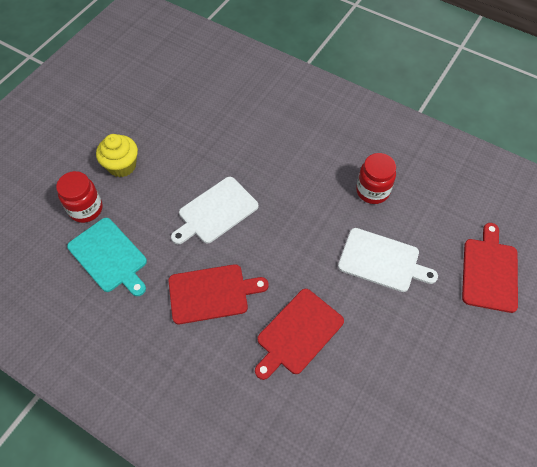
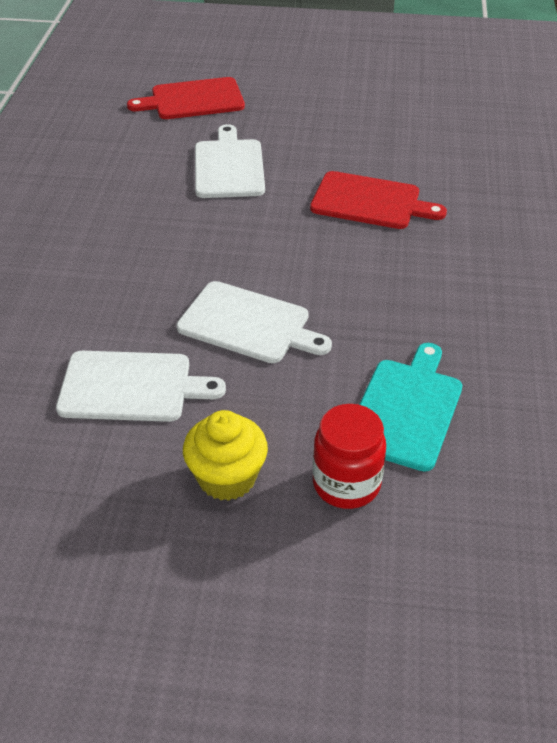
camera: 115 degrees left, 15 degrees down
red cutting board [168,264,269,324] -> none
red jar [356,153,396,204] -> none
none -> white cutting board [56,351,226,422]

